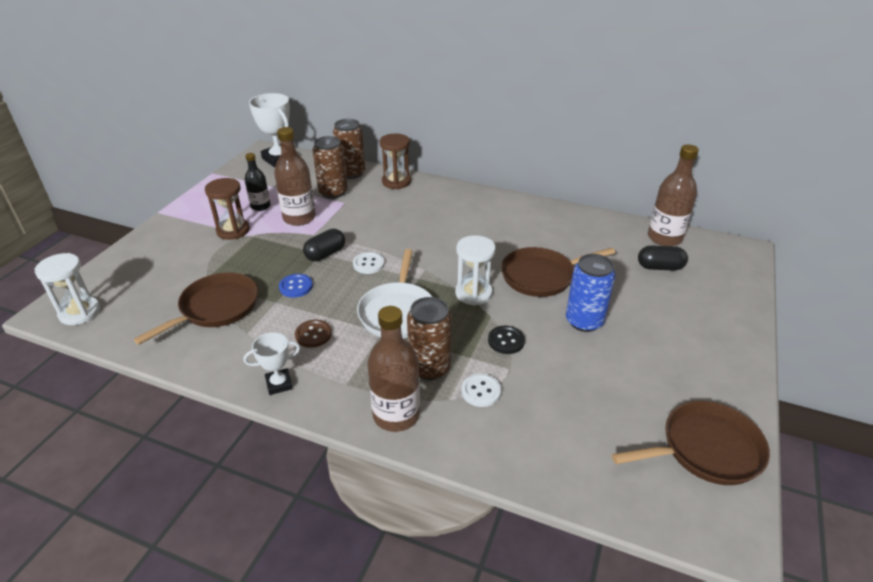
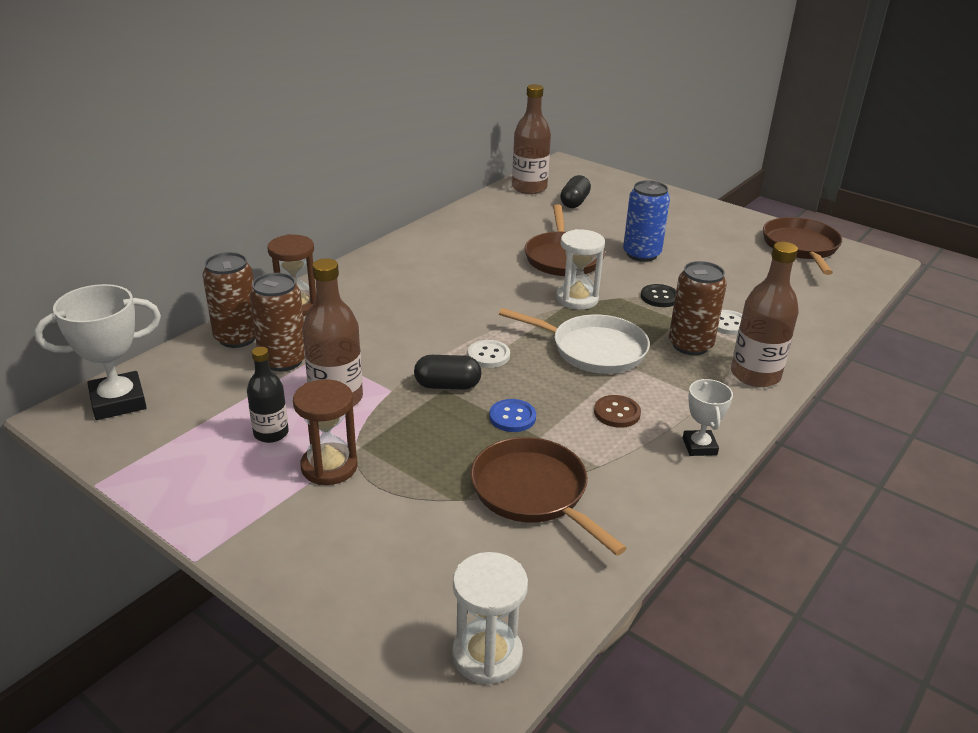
camera: 75 degrees left, 5 degrees down
black capsule [303,229,345,261] -> black capsule turned 60 degrees counterclockwise [414,355,482,390]

